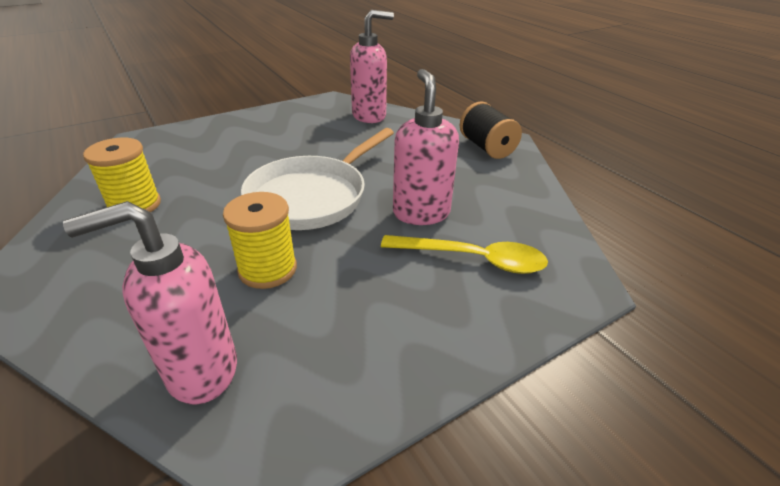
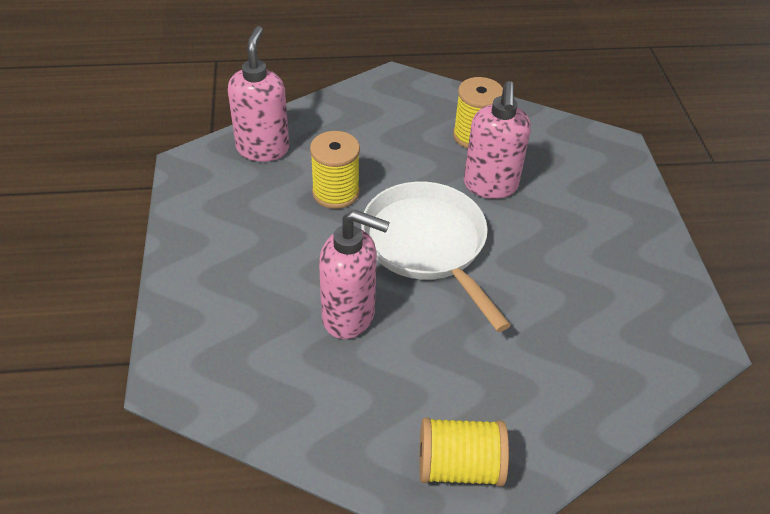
camera: 115 degrees right, 10 degrees up
pink soap dispenser [350,10,394,123] -> pink soap dispenser moved to [464,81,531,199]
yellow spoon [381,235,548,274] -> none
black spool [460,101,522,159] -> yellow spool [419,418,509,486]

